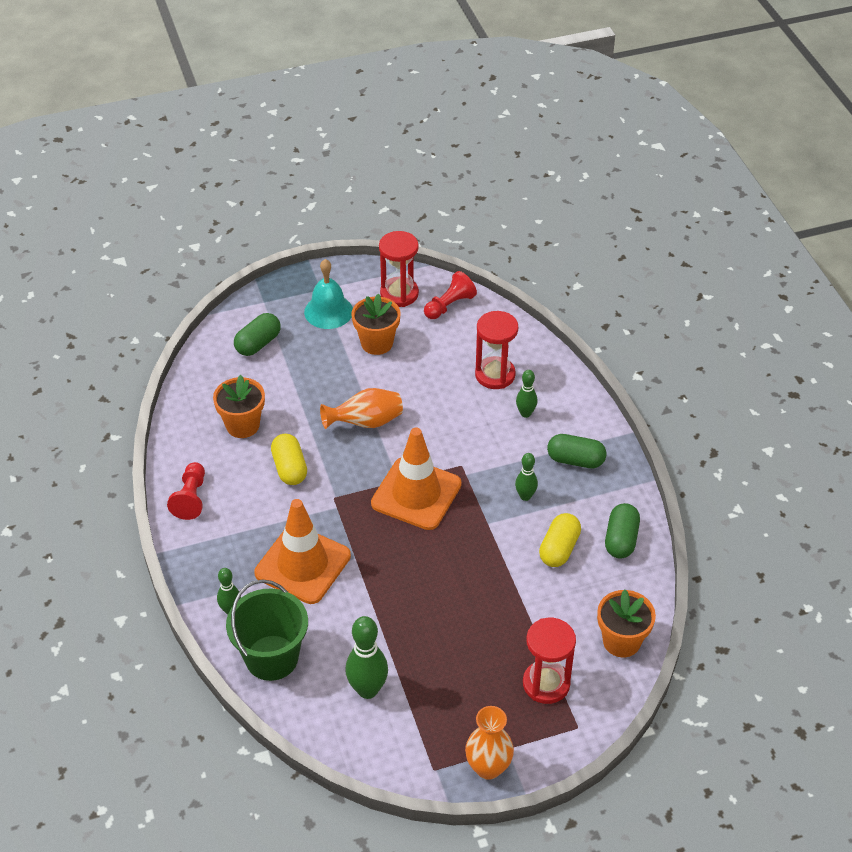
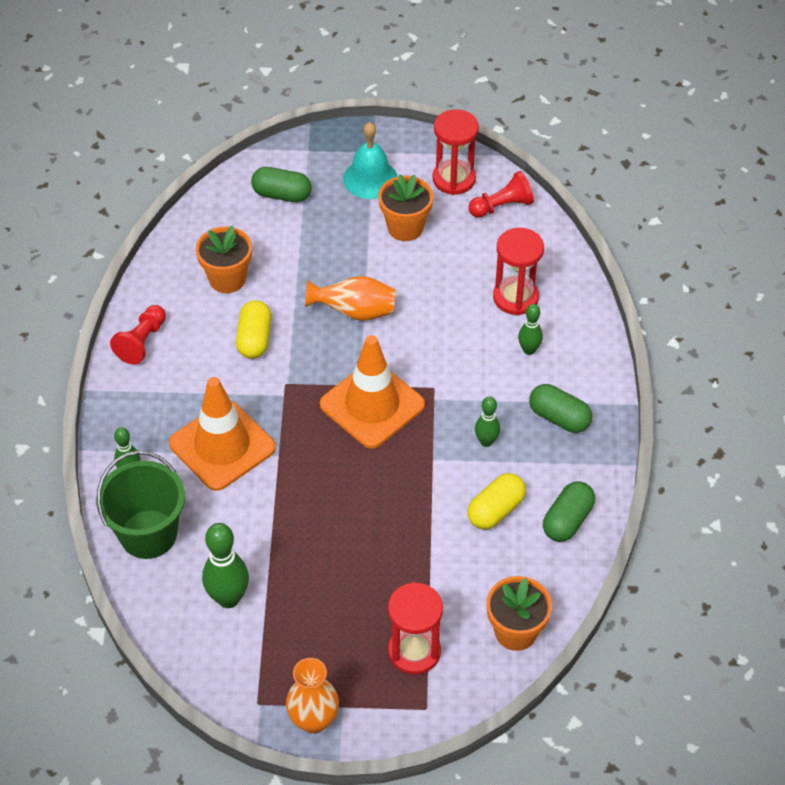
camera: 20 degrees right, 5 degrees up
green capsule [234,313,281,356] -> green capsule turned 45 degrees clockwise [251,167,311,202]

